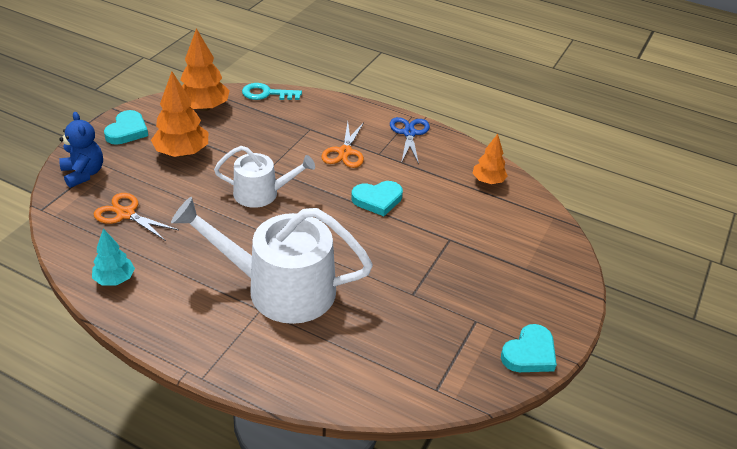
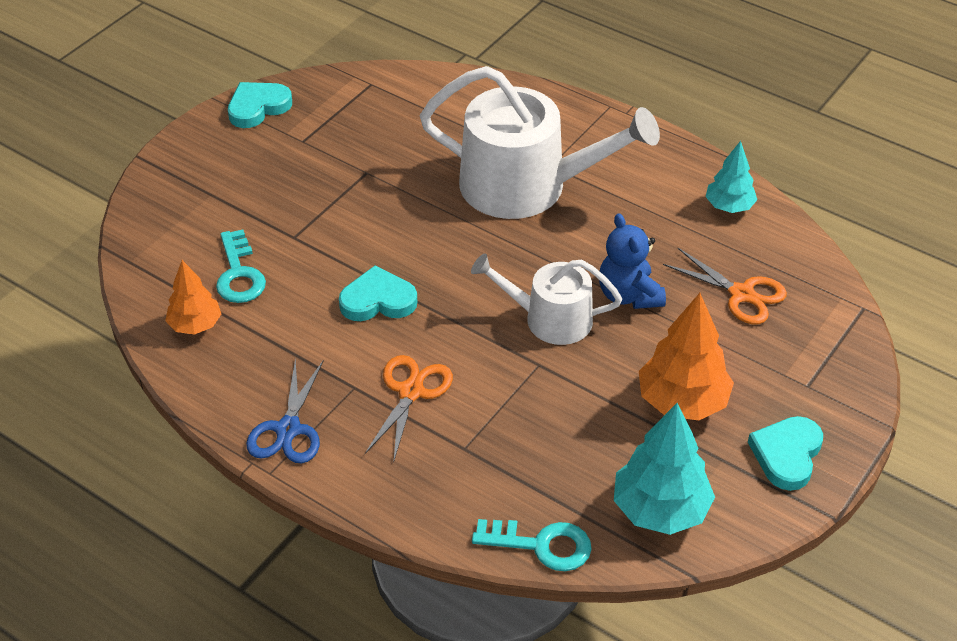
camera: 170 degrees left, 5 degrees up
blue teddy bear [59,112,103,188] -> blue teddy bear moved to [599,213,666,309]
orange tree [180,28,230,111] -> turquoise tree [614,403,715,535]
none -> turquoise key [216,230,266,303]

